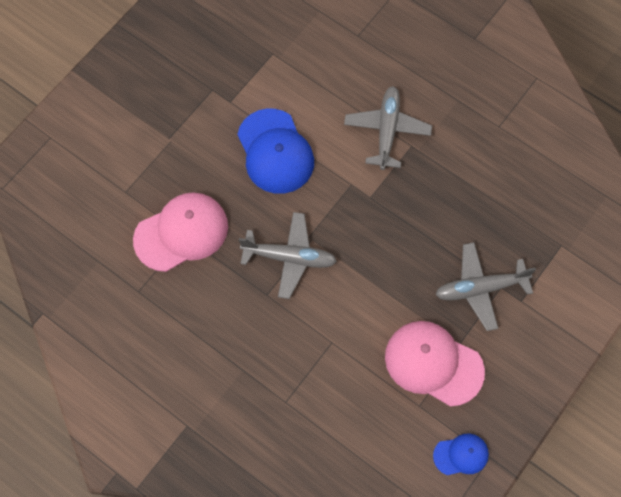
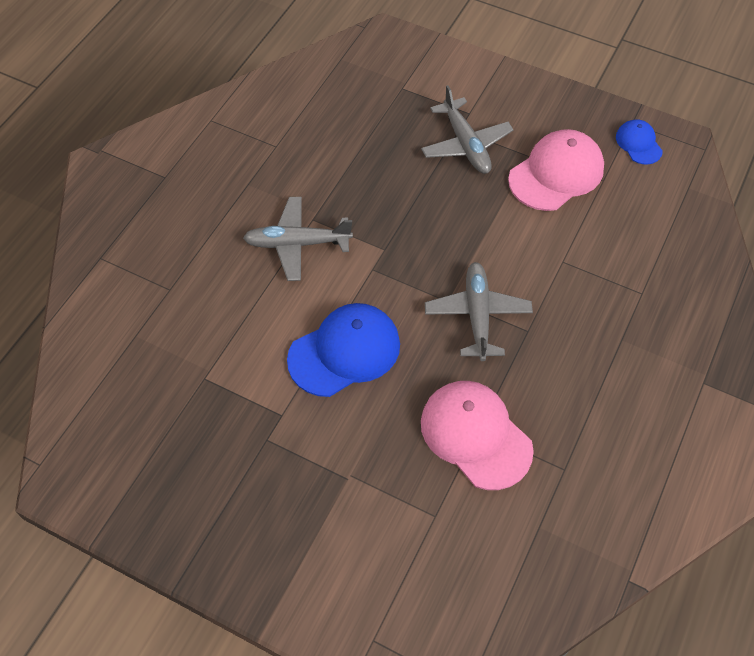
camera: 100 degrees left, 10 degrees down
pink cap [385,321,485,407] -> pink cap turned 150 degrees counterclockwise [508,129,604,211]

